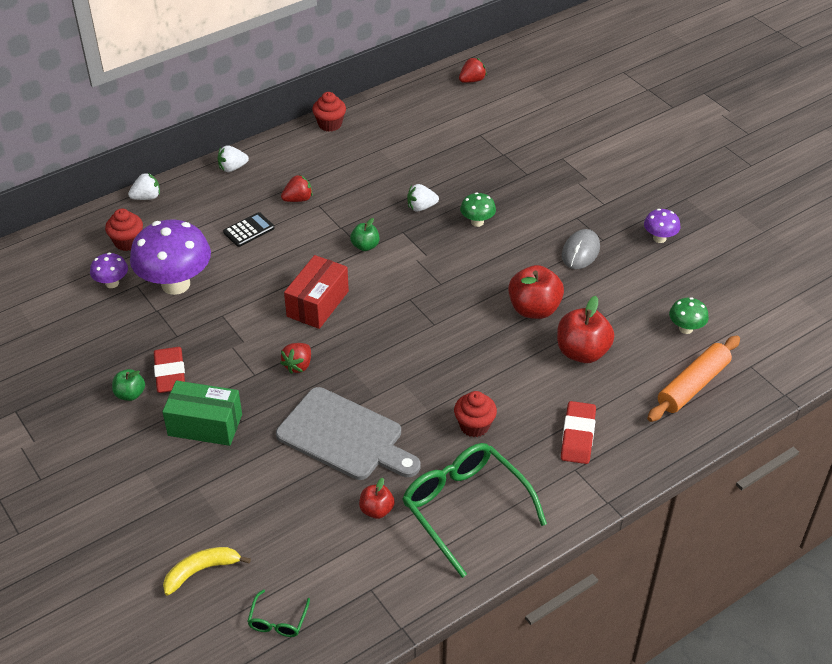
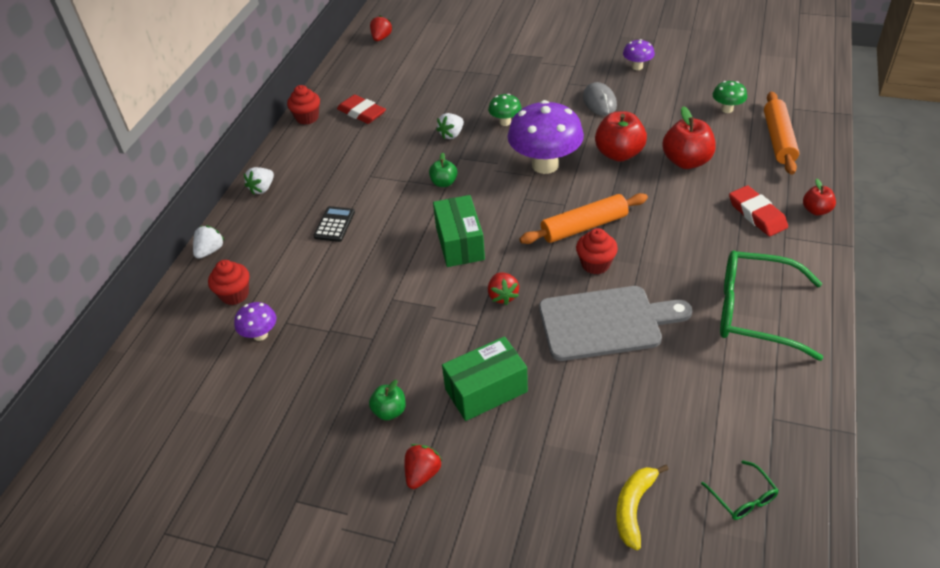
camera: 35 degrees left, 0 degrees up
purple mushroom [130,219,211,295] -> purple mushroom moved to [508,100,584,174]
red eraser [154,347,185,393] -> red eraser moved to [337,95,386,124]
red strawberry [281,174,313,202] -> red strawberry moved to [405,444,442,489]
red box [284,255,349,329] -> green box [433,195,485,267]
red apple [359,478,395,519] -> red apple moved to [803,179,836,216]
red cupcake [454,391,497,437] -> red cupcake moved to [576,228,618,274]
none -> orange rolling pin [519,193,648,244]

